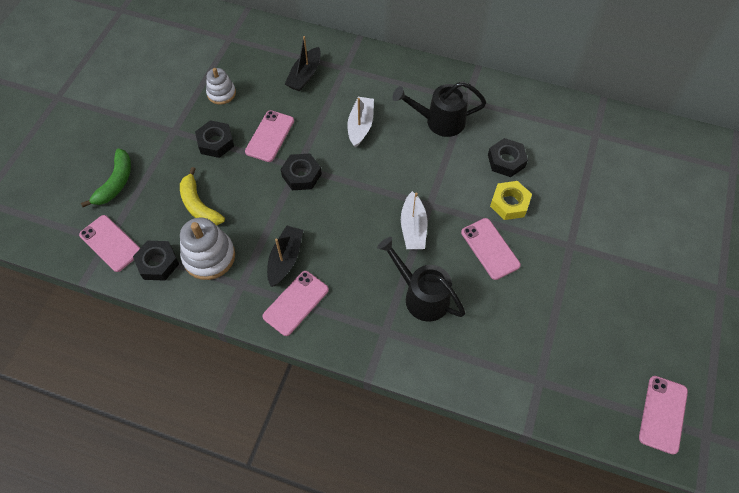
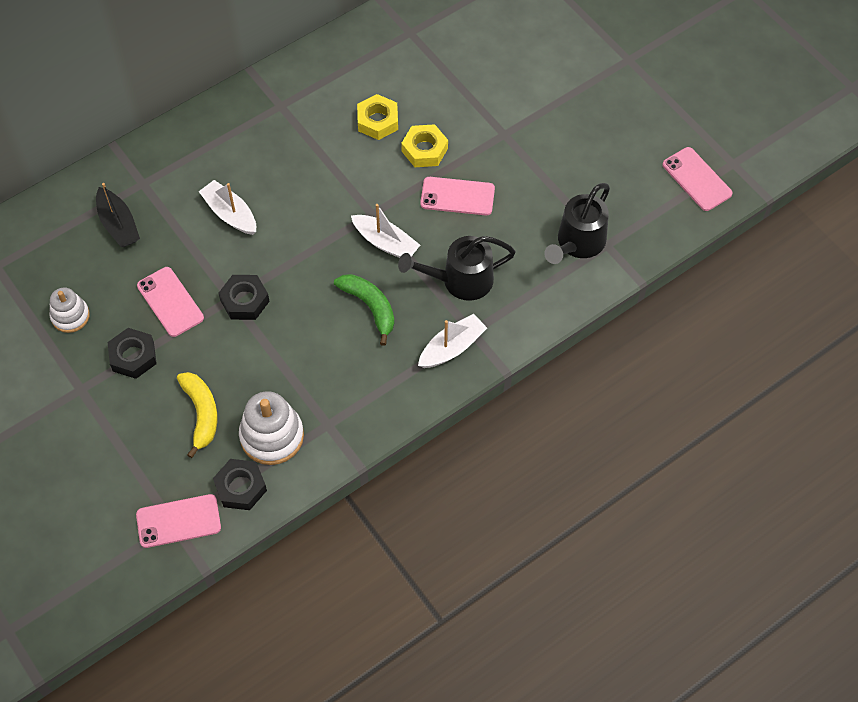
camera: 55 degrees left, 0 degrees up
green banana [81,149,131,207] -> green banana moved to [334,274,394,346]
yellow banana [180,167,225,225] -> yellow banana turned 105 degrees counterclockwise [177,372,217,458]
pink phone [262,271,329,336] -> none
black boat [267,226,303,287] -> none
black watering can [393,82,486,137] -> black watering can moved to [544,183,610,264]
black nut [488,138,528,177] -> yellow nut [357,94,398,140]
none -> white boat [418,314,487,368]

